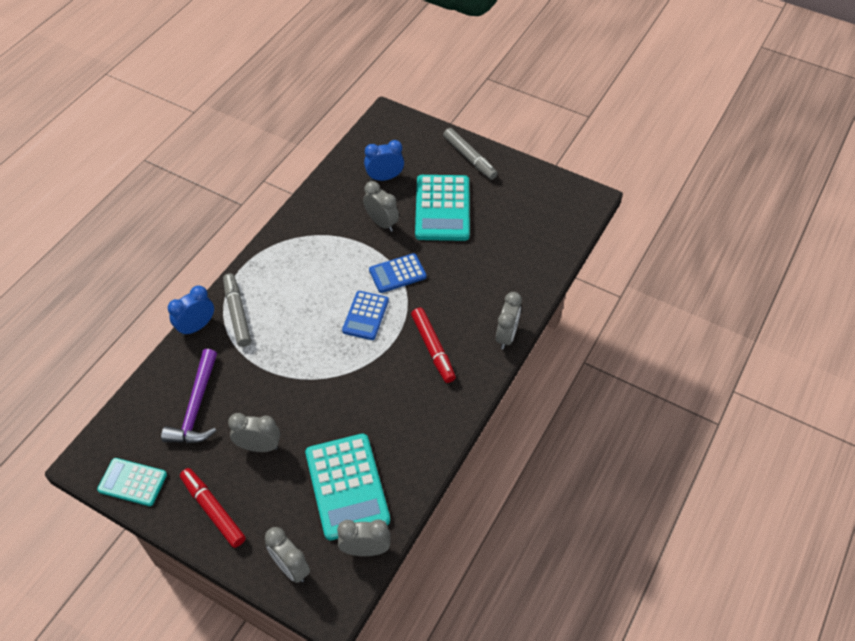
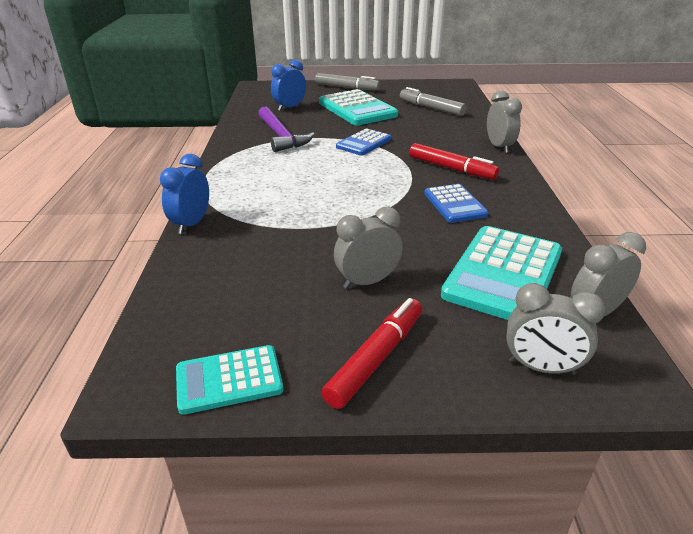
camera: 30 degrees left, 20 degrees down
purple hammer [161,349,217,443] -> purple hammer moved to [258,107,314,152]
red marker [180,468,246,548] -> red marker turned 105 degrees clockwise [321,298,422,409]
grey marker [223,273,251,347] -> grey marker moved to [400,87,467,116]
turquoise calculator [305,434,390,540] -> turquoise calculator turned 75 degrees clockwise [441,226,562,320]
blue calculator [342,291,389,340] -> blue calculator moved to [424,184,488,223]
grey clock [363,181,399,232] -> none

